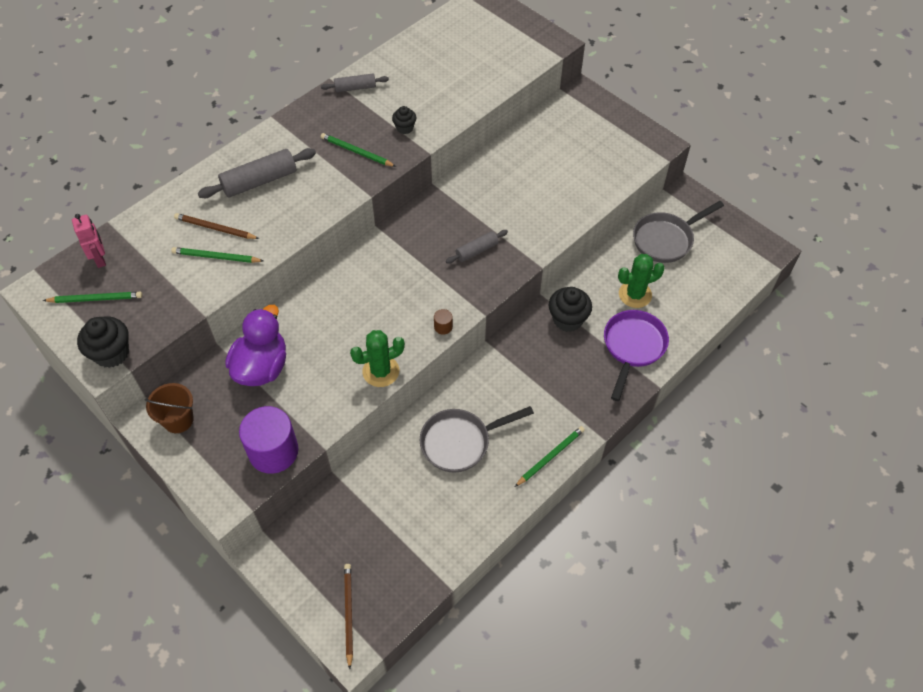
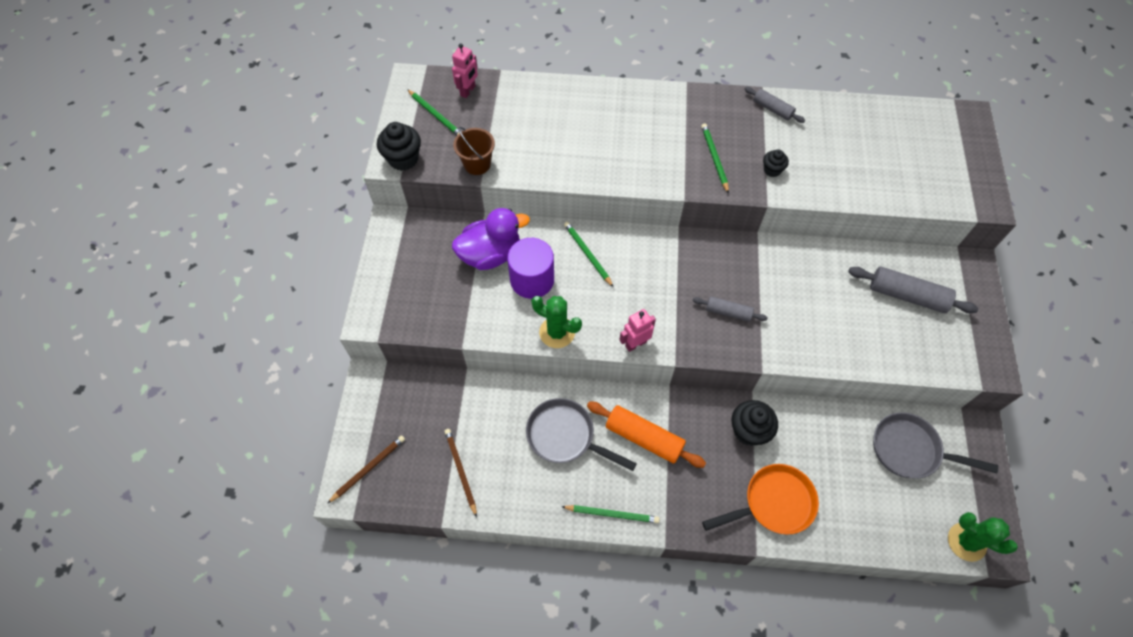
camera: 50 degrees right, 5 degrees up
brown bucket [145,383,194,433] -> brown bucket moved to [453,127,495,175]
green pencil [171,247,264,263] -> green pencil moved to [564,222,613,287]
brown pencil [174,213,259,239] -> brown pencil moved to [444,429,477,517]
grey rolling pin [198,148,316,198] -> grey rolling pin moved to [848,266,978,313]
purple cylinder [239,406,298,474] -> purple cylinder moved to [507,238,554,299]
brown cylinder [434,309,453,335] -> pink robot [619,309,656,352]
purple pan [604,310,669,401] -> orange pan [702,464,819,535]
green cactus [618,254,665,308] -> green cactus moved to [948,512,1018,562]
none -> orange rolling pin [587,402,706,468]

